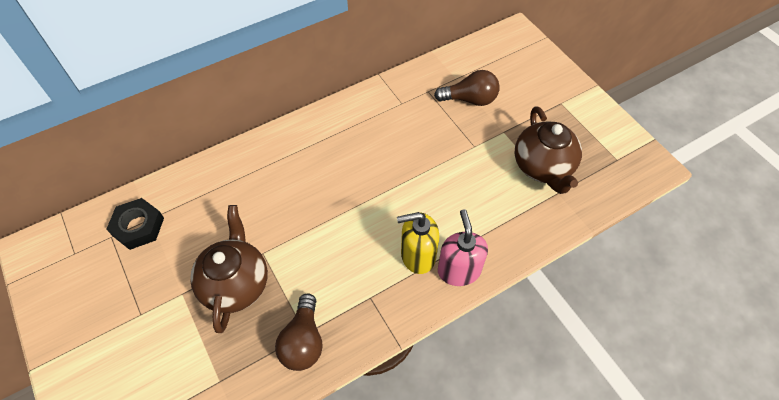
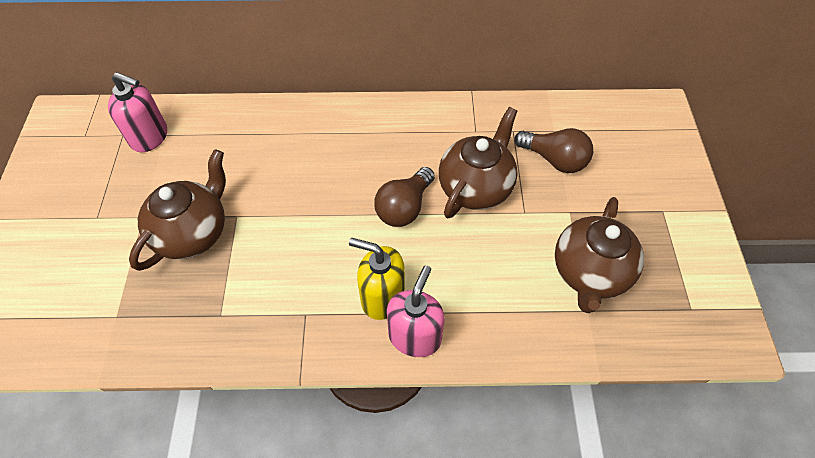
camera: 30 degrees right, 0 degrees up
black nut [106,198,164,250] -> pink soap dispenser [108,72,167,152]
brown light bulb [275,294,323,371] -> brown light bulb moved to [374,167,435,227]
none -> brown teapot [439,107,518,218]

